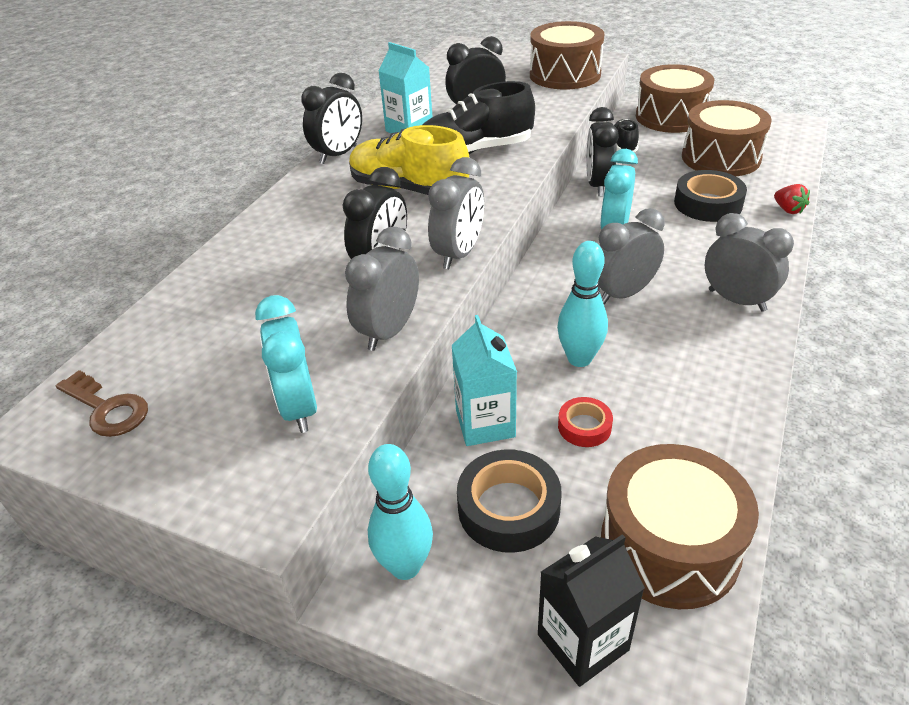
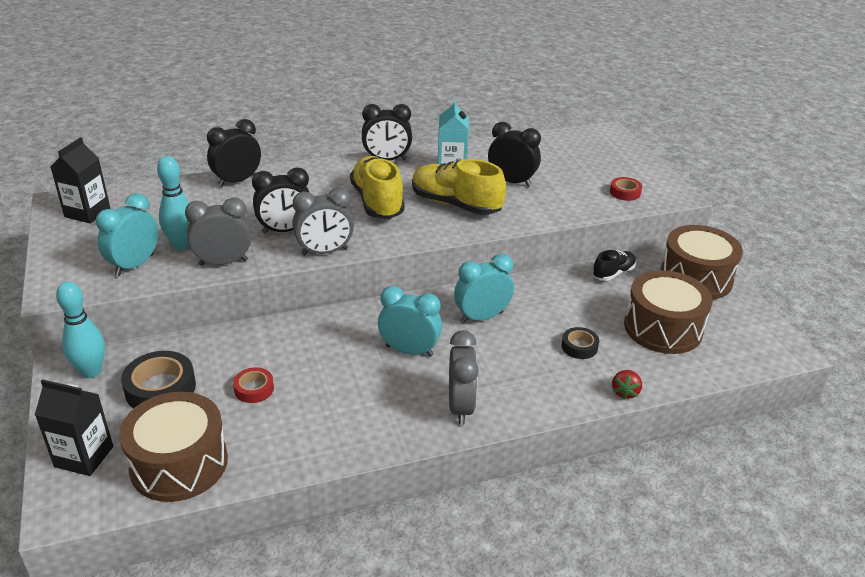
camera: 45 degrees right, 5 degrees down
brown key [56,370,148,437] -> black carton [51,137,110,224]
black shoe [423,81,535,154] -> yellow shoe [412,159,506,215]
turquoise carton [452,315,517,446] -> none
brown drum [530,21,604,90] -> red tape [610,177,642,201]
turquoise bowling pin [557,241,608,367] -> turquoise bowling pin moved to [157,156,190,250]
black clock [586,107,619,196] -> black clock moved to [207,119,261,187]
grey clock [598,208,665,304] -> turquoise clock [378,286,442,357]
black tape [674,170,747,222] -> black tape [562,327,599,359], size x0.57

